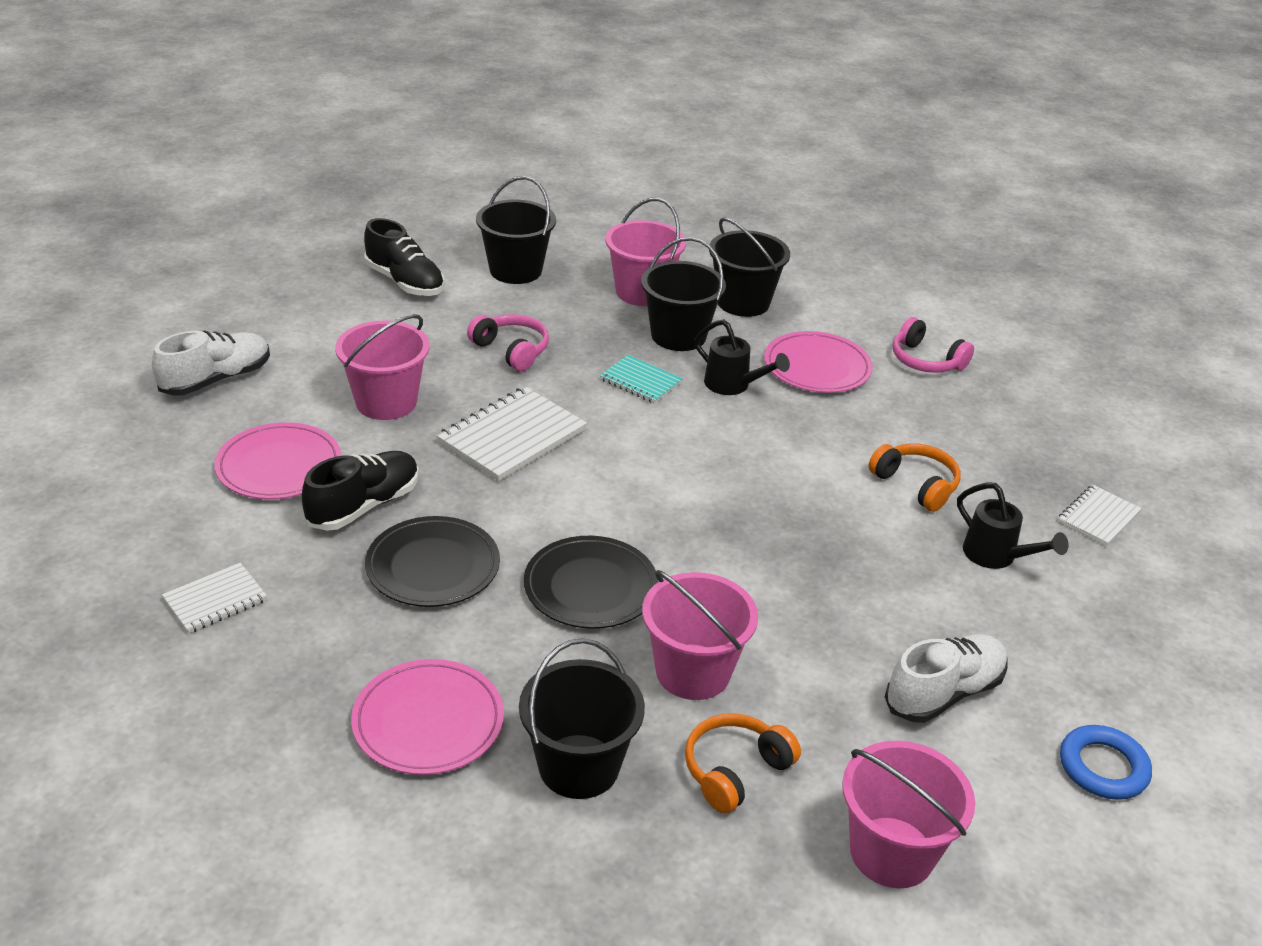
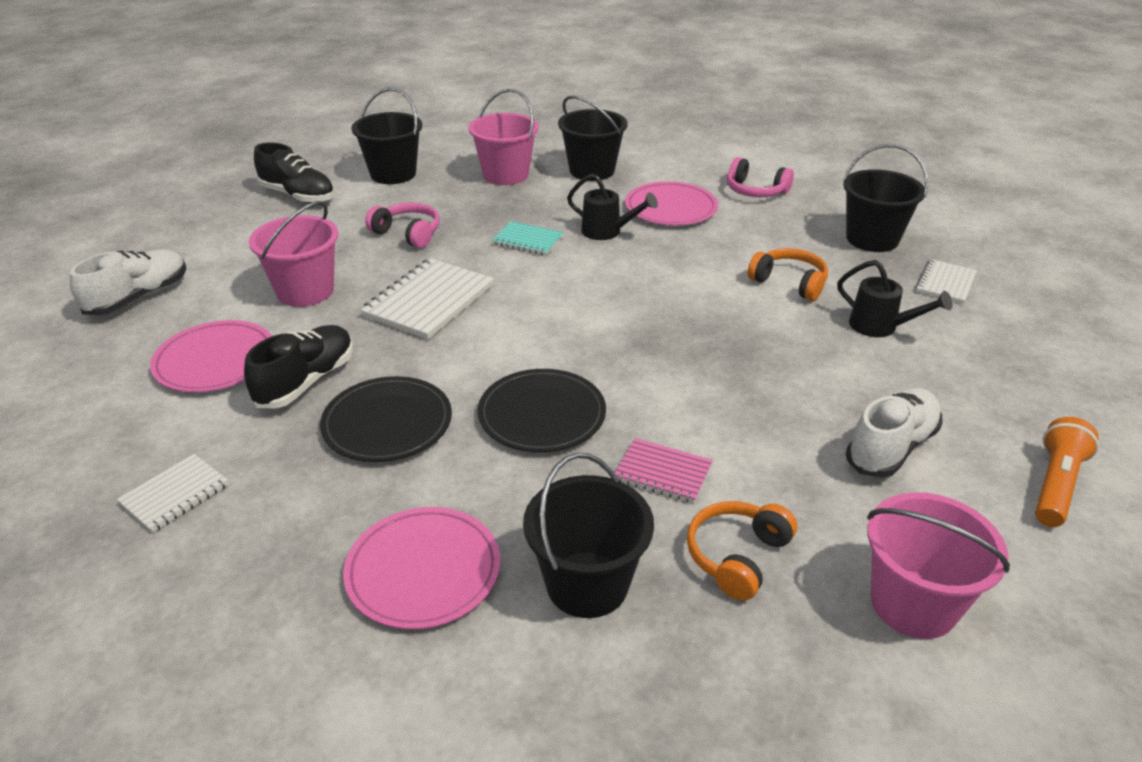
camera: 10 degrees left, 0 degrees up
black bucket [641,237,726,351] -> black bucket moved to [843,144,928,252]
pink bucket [642,570,758,700] -> pink notebook [615,438,713,503]
blue ring [1060,725,1152,800] -> orange flashlight [1035,417,1099,527]

